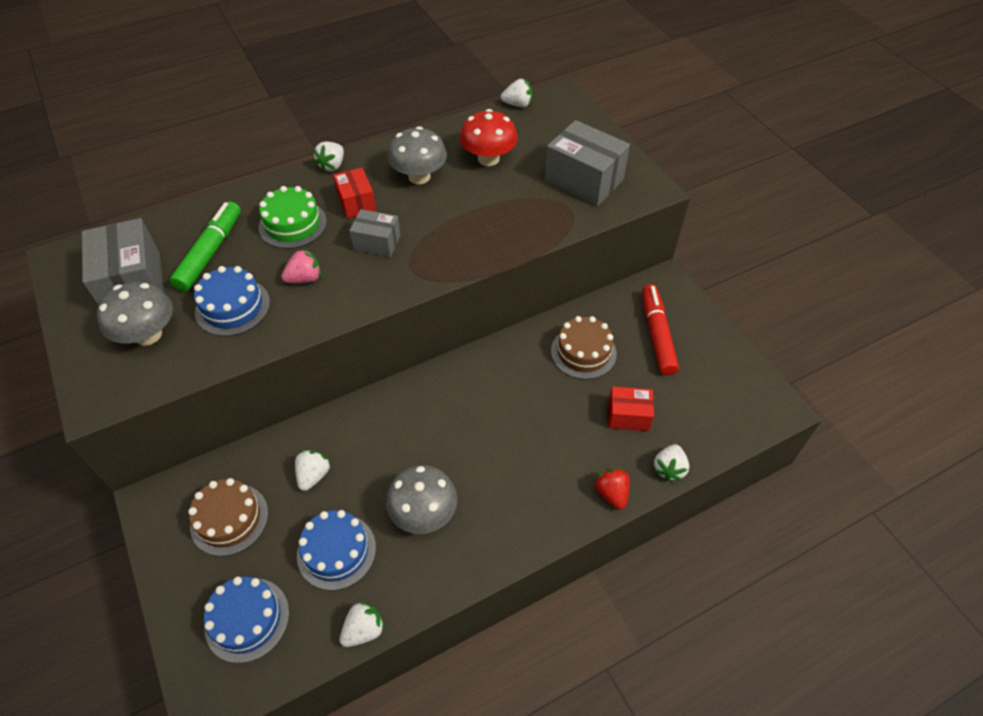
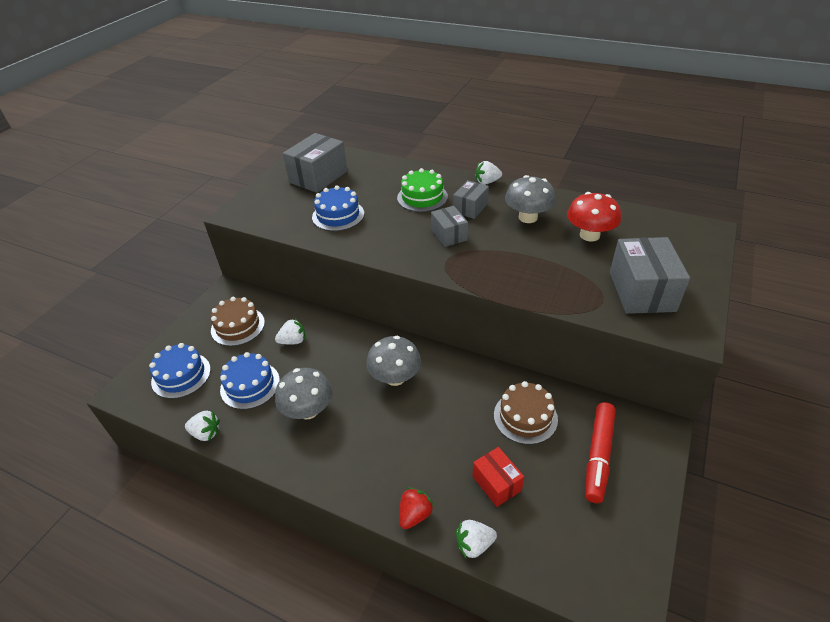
camera: 55 degrees right, 10 degrees down
grey mushroom [97,282,173,346] -> grey mushroom moved to [366,336,421,386]
green marker [169,202,241,292] -> none
pink strawberry [281,249,321,283] -> none
red box [333,168,376,219] -> grey box [453,180,489,219]
white strawberry [501,79,532,107] -> none
red marker [642,284,679,376] -> red marker turned 150 degrees clockwise [585,402,616,503]

